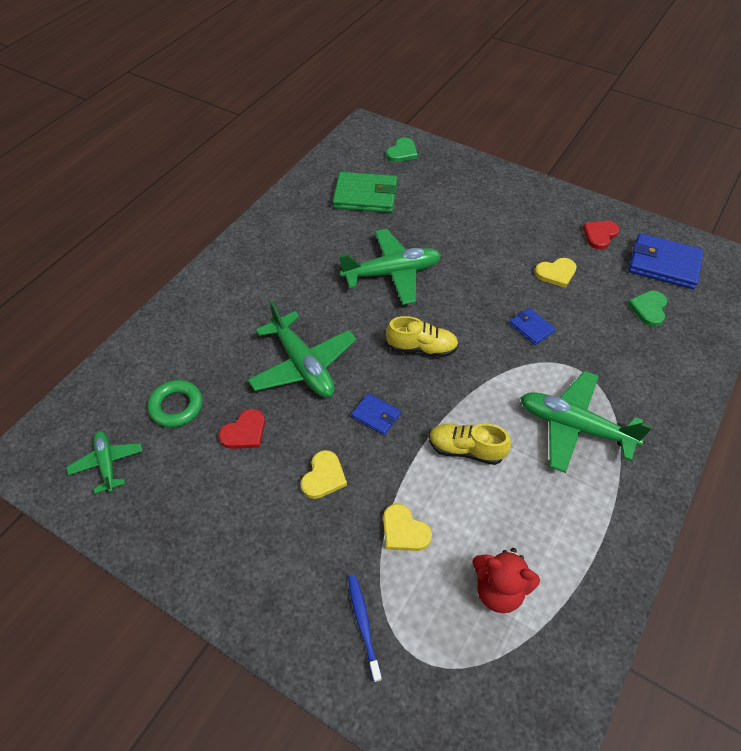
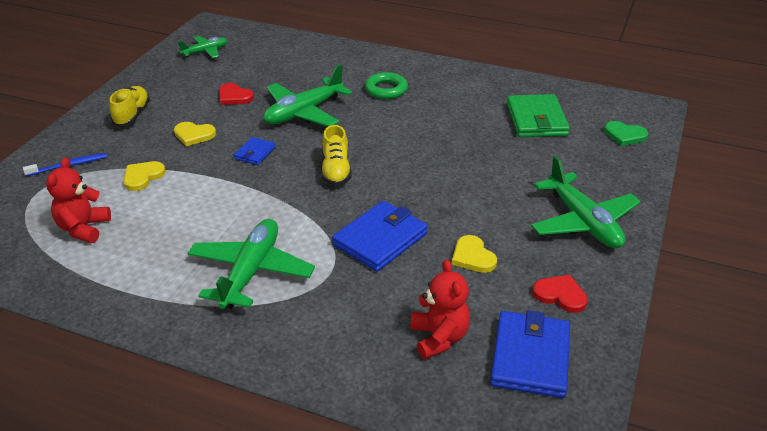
camera: 80 degrees right, 15 degrees down
green ring [148,380,203,427] -> green ring moved to [365,72,408,99]
green plane [339,229,441,305] -> green plane moved to [531,155,641,248]
yellow shoe [429,423,511,465] -> yellow shoe moved to [109,86,150,126]
blue wallet [509,308,555,345] -> blue wallet [332,201,428,272], size x1.92
green heart [628,291,667,327] -> red teddy bear [411,259,470,359]

